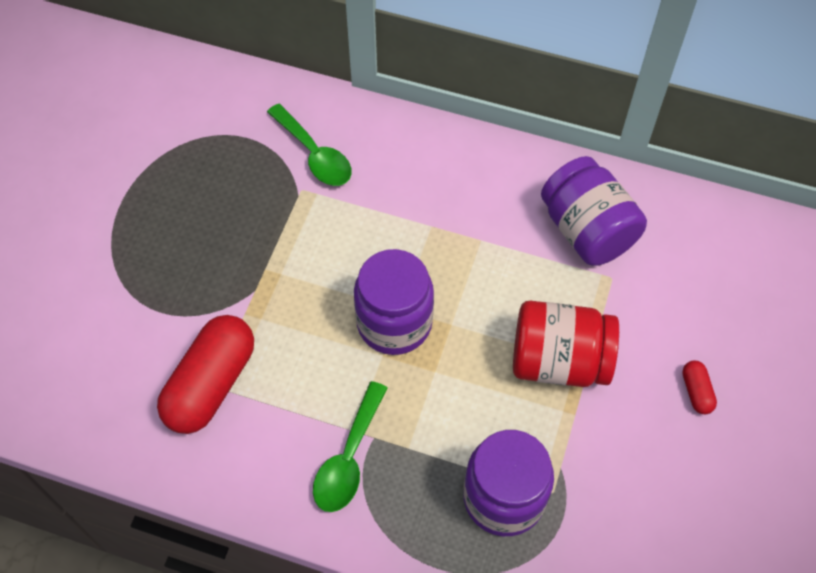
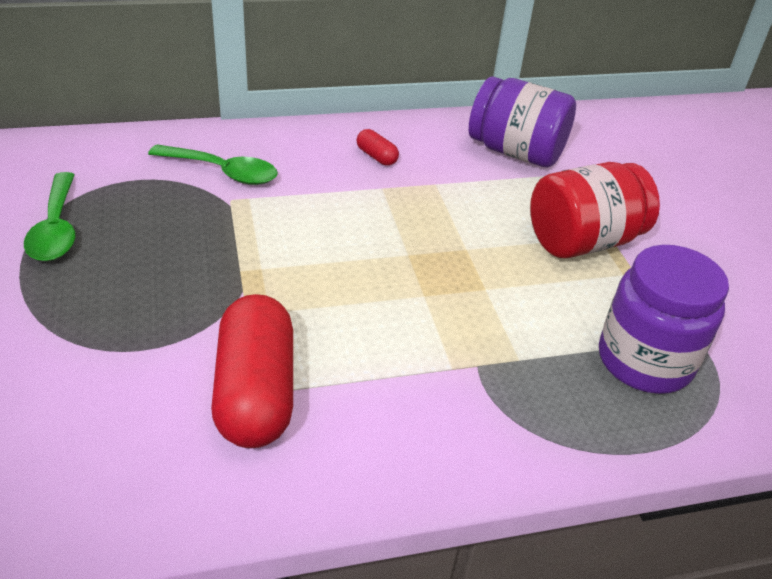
camera: 35 degrees left, 20 degrees down
green spoon [313,381,387,512] -> green spoon moved to [24,172,75,261]
purple jar [354,249,434,355] -> none
red capsule [682,361,717,414] -> red capsule moved to [357,129,399,166]

